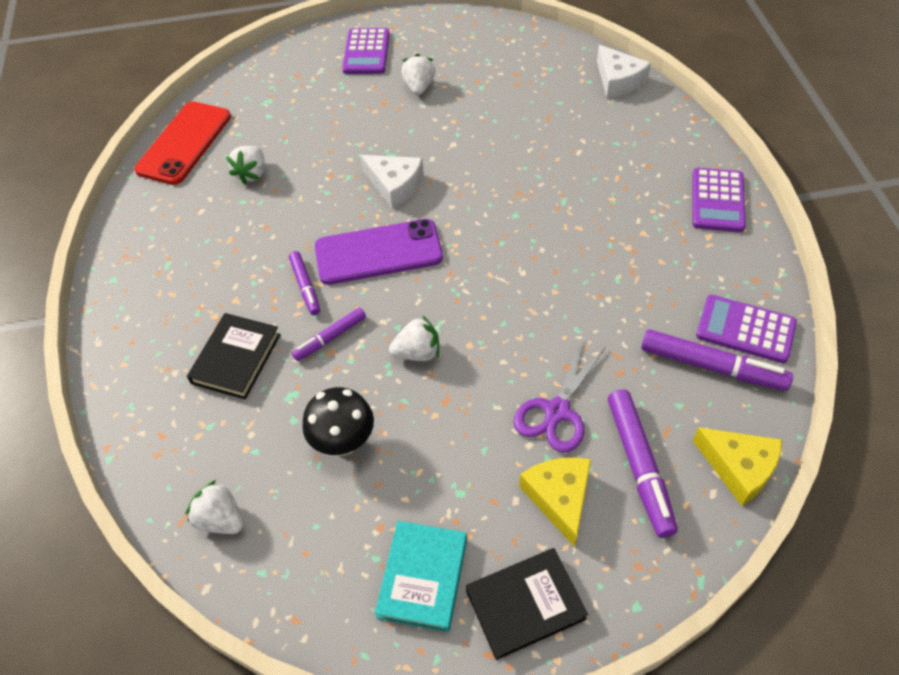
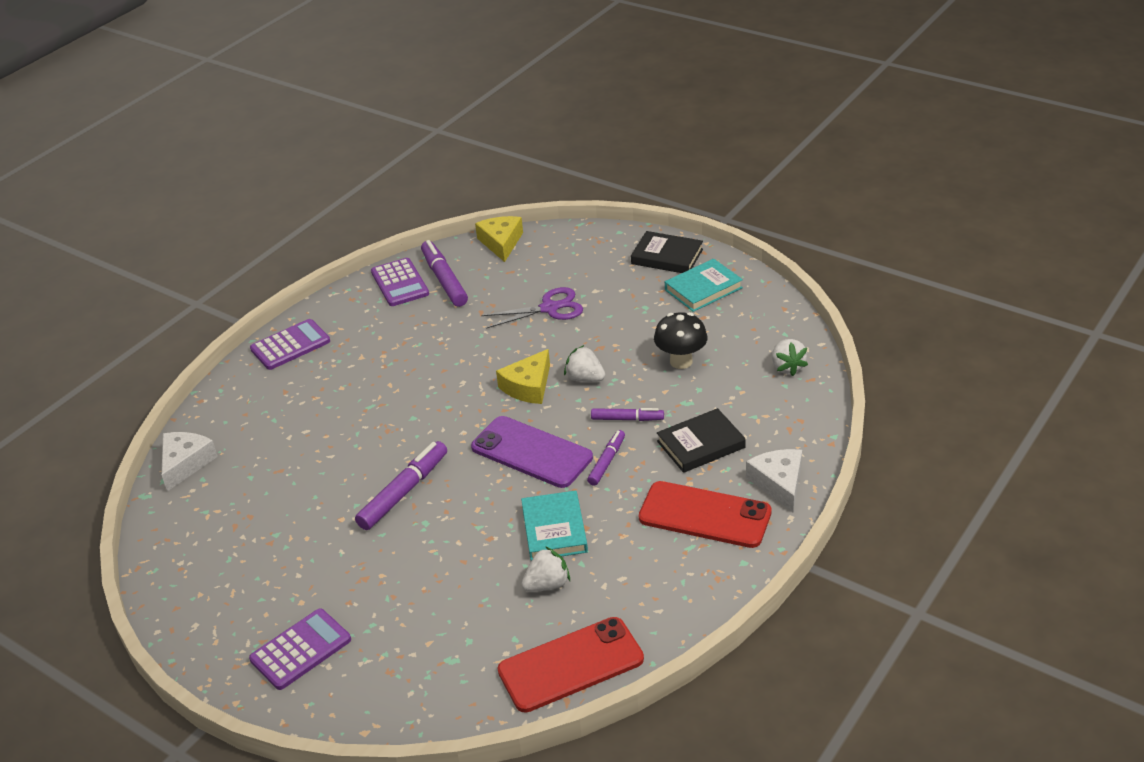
camera: 135 degrees left, 15 degrees down
white cheese [360,155,424,209] -> white cheese moved to [746,449,802,512]
white strawberry [402,54,435,95] -> none
yellow cheese [519,458,591,547] -> yellow cheese moved to [496,349,550,404]
purple marker [608,389,678,538] -> purple marker moved to [355,441,447,530]
none -> turquoise book [521,490,588,561]
none -> red phone [639,481,772,548]

